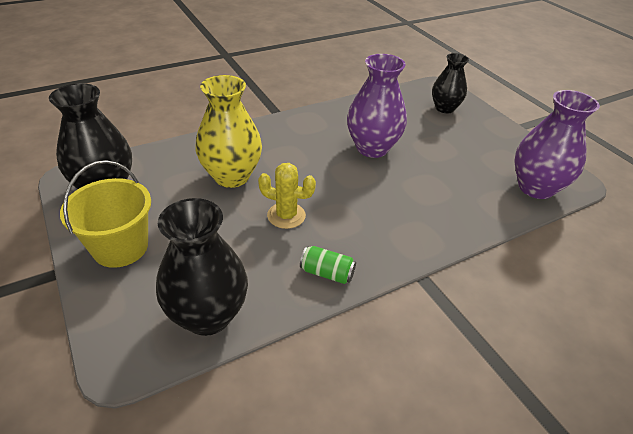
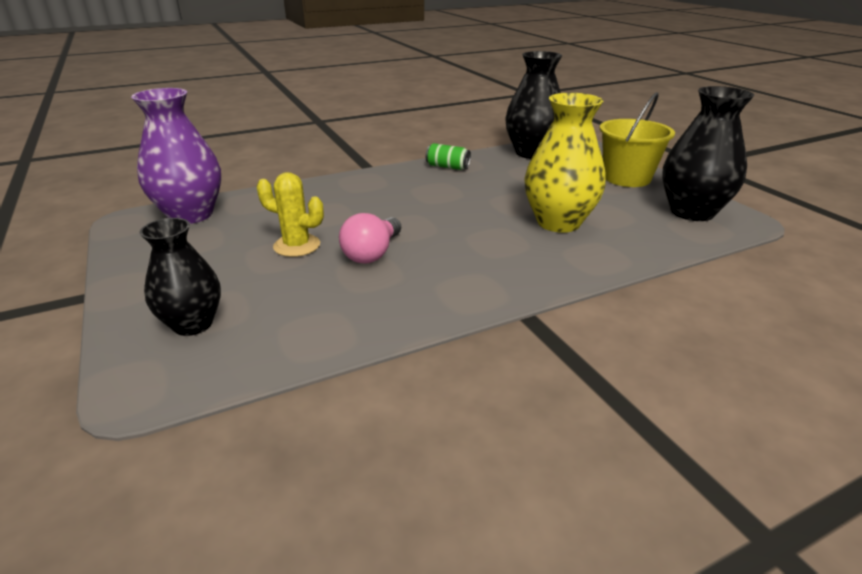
camera: 175 degrees left, 10 degrees down
yellow cactus [258,163,316,229] -> yellow cactus moved to [257,172,324,257]
purple vase [347,54,407,158] -> pink light bulb [339,213,401,264]

